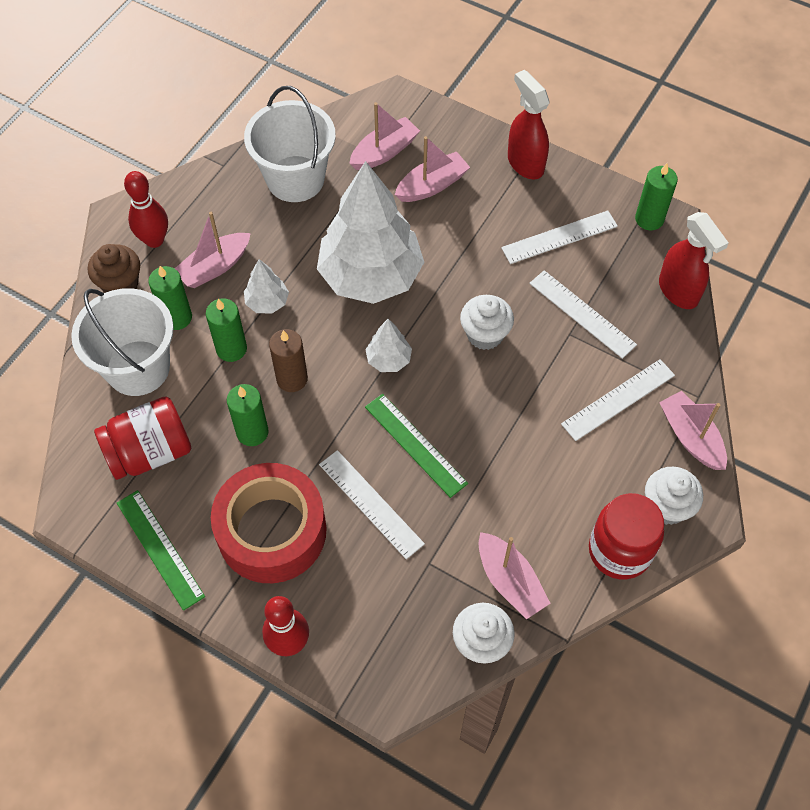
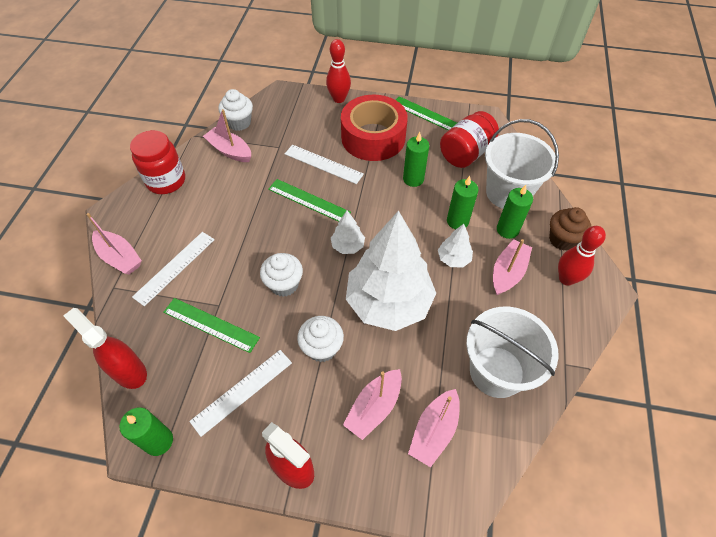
camera: 160 degrees right, 5 degrees down
brown candle [269,329,308,392] -> none
white ruler [529,270,637,359] -> green ruler [163,298,260,353]
white cupcake [645,467,703,525] -> white cupcake moved to [297,316,344,362]

